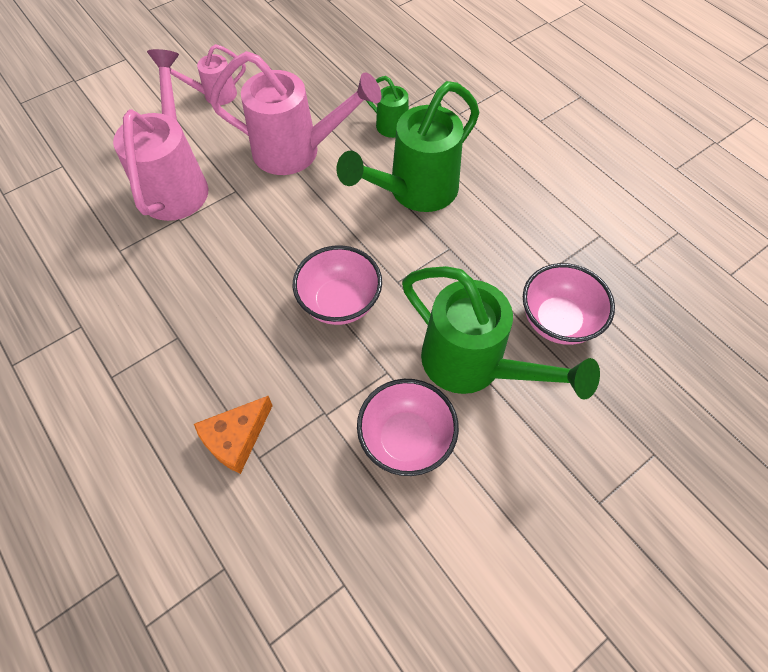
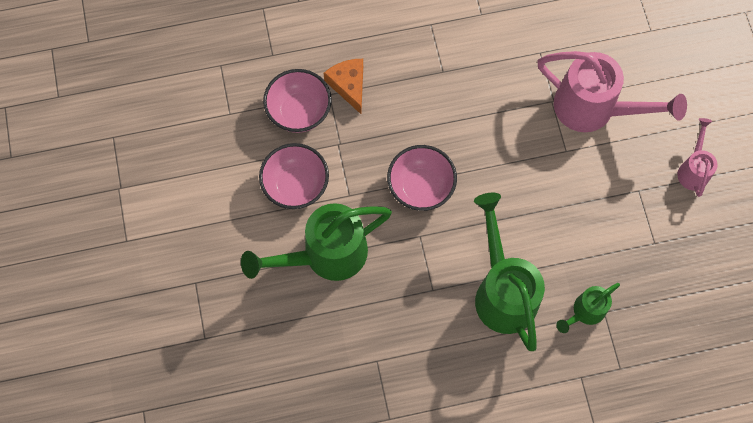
camera: 115 degrees right, 10 degrees up
pink watering can [210,51,381,175] -> none
pink bowl [523,263,615,345] -> pink bowl moved to [263,69,332,133]

